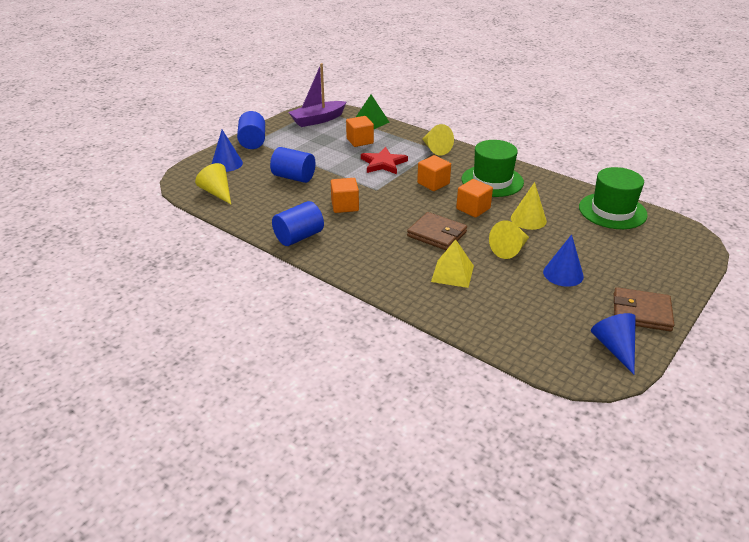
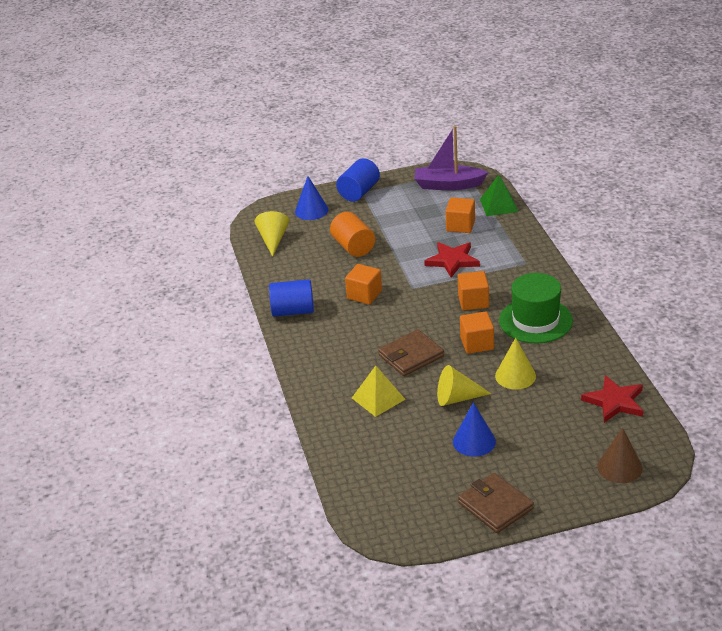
camera: 40 degrees right, 0 degrees up
blue cylinder [270,147,316,183] -> orange cylinder [330,212,375,257]
brown wallet [407,212,467,250] -> brown wallet turned 75 degrees clockwise [378,330,444,376]
yellow cone [422,124,454,156] -> none
green hat [579,167,648,229] -> red star [581,375,643,423]
blue cone [591,313,636,374] -> none
none -> brown cone [598,427,643,483]

